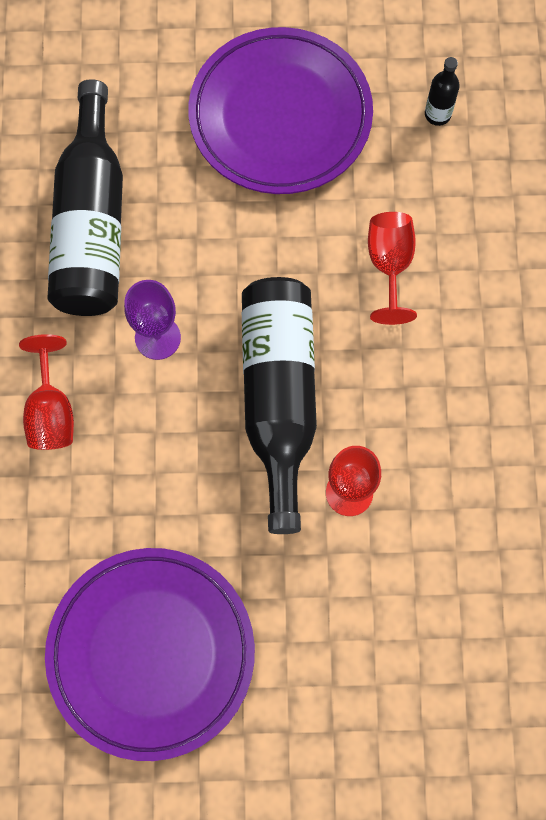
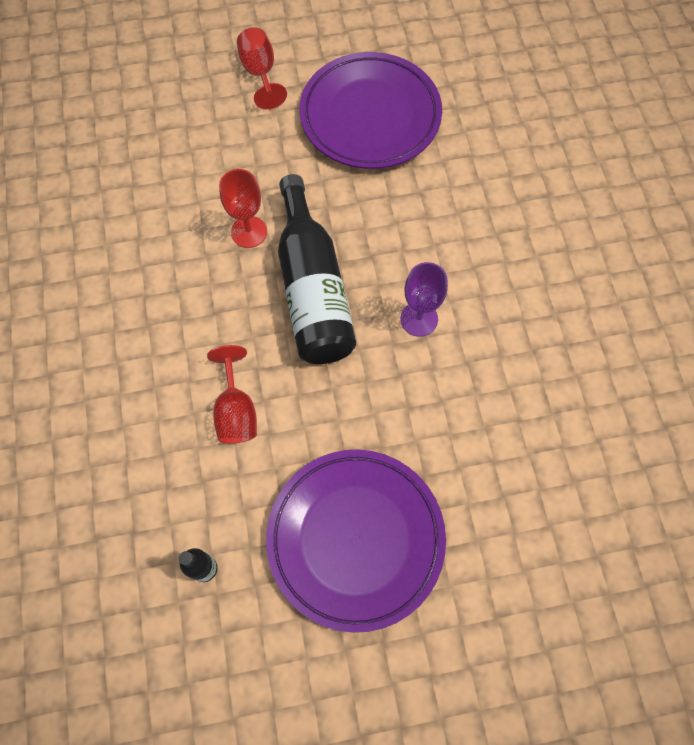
camera: 170 degrees right, 5 degrees down
red goblet [19,334,74,450] -> red goblet moved to [237,27,287,109]
black bottle [47,79,123,316] -> none

